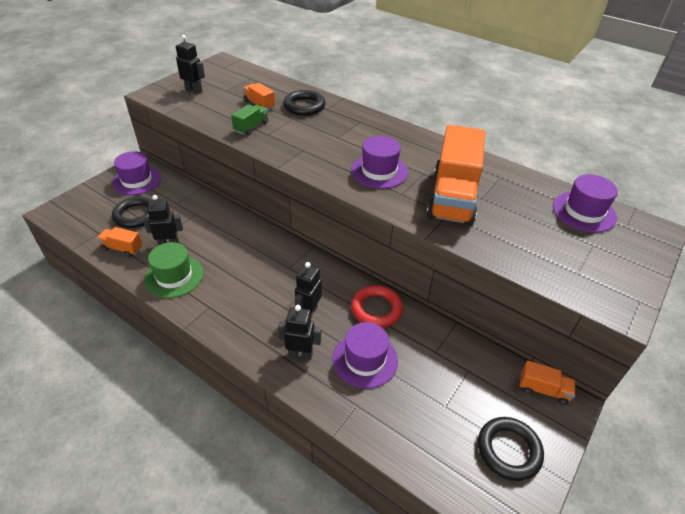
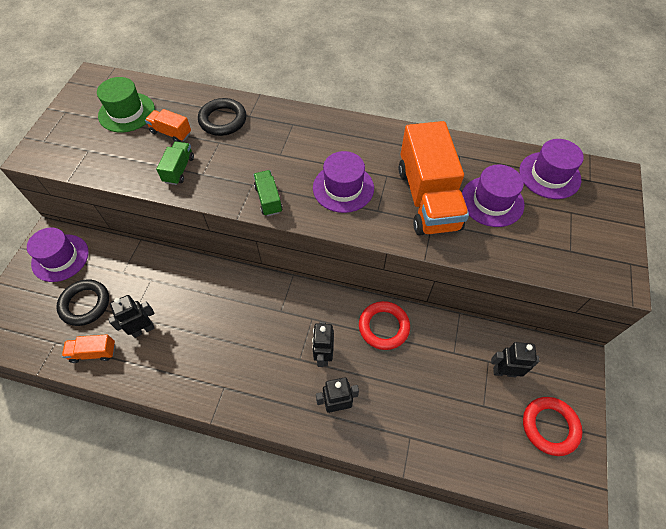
camera: 20 degrees left, 15 degrees up
green hat [144,242,204,298] -> green hat moved to [97,77,155,132]
black robot [176,35,205,94] -> black robot moved to [491,342,540,377]
purple hat [333,322,398,389] -> purple hat moved to [462,165,524,227]
black ring [478,417,544,481] -> red ring [523,397,582,456]
orange truck [519,360,576,405] -> none
none -> green truck [254,170,283,216]

